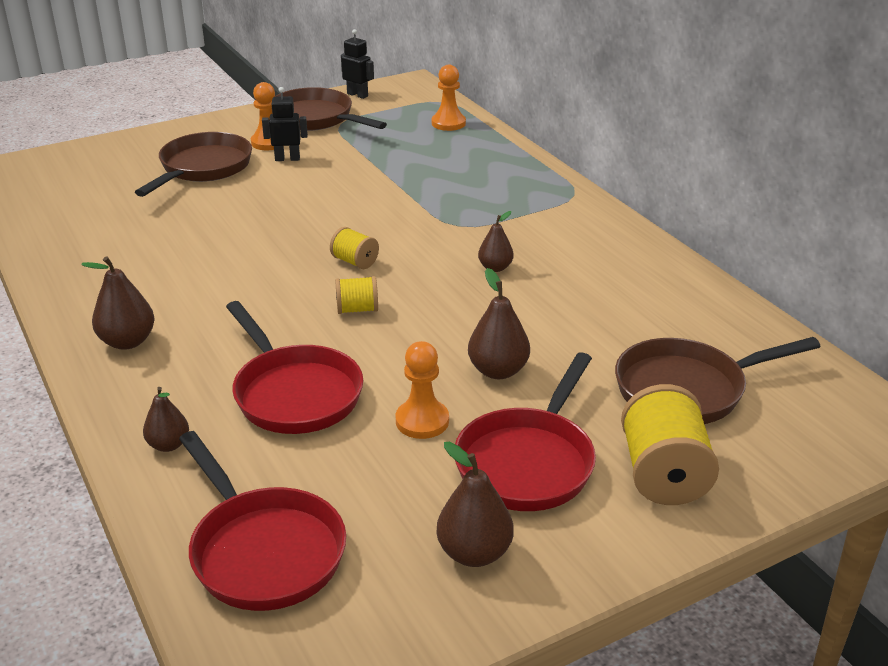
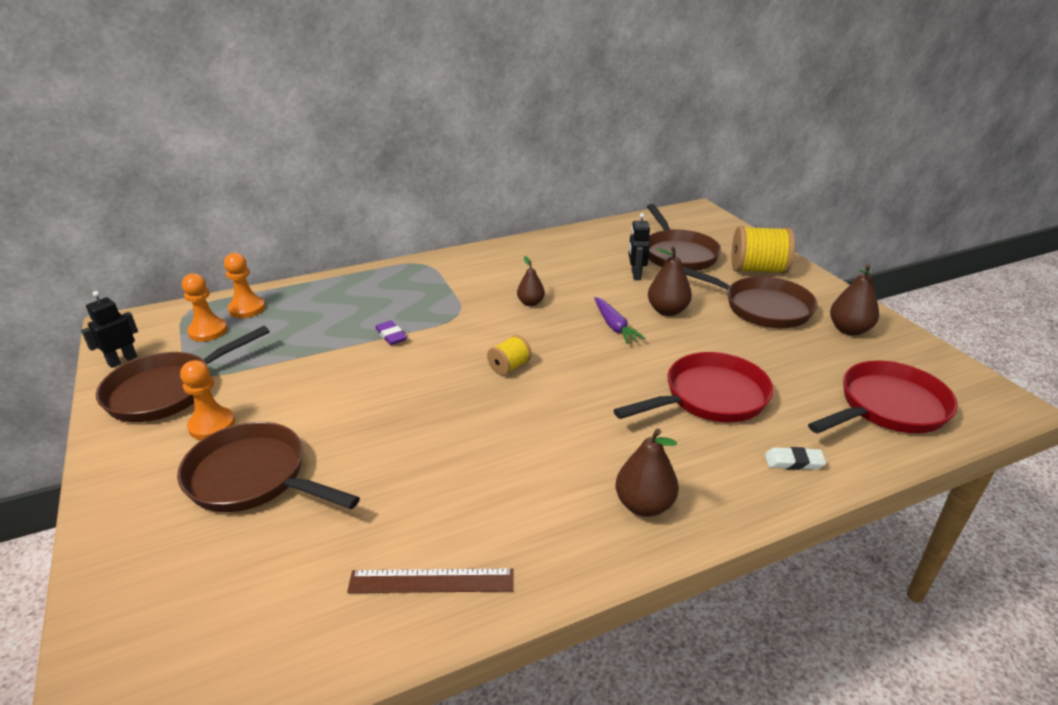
camera: 85 degrees left, 0 degrees up
brown pear [143,387,189,452] -> white eraser [765,447,826,470]
black robot [262,87,308,161] -> black robot moved to [629,213,650,280]
yellow spool [335,276,378,314] -> none
orange pawn [395,341,449,439] -> orange pawn moved to [182,273,228,342]
red pan [455,352,596,511] -> brown pan [683,267,817,328]
none -> brown ruler [347,568,514,593]
none -> purple eraser [375,320,407,345]
none -> purple carrot [594,297,646,344]

